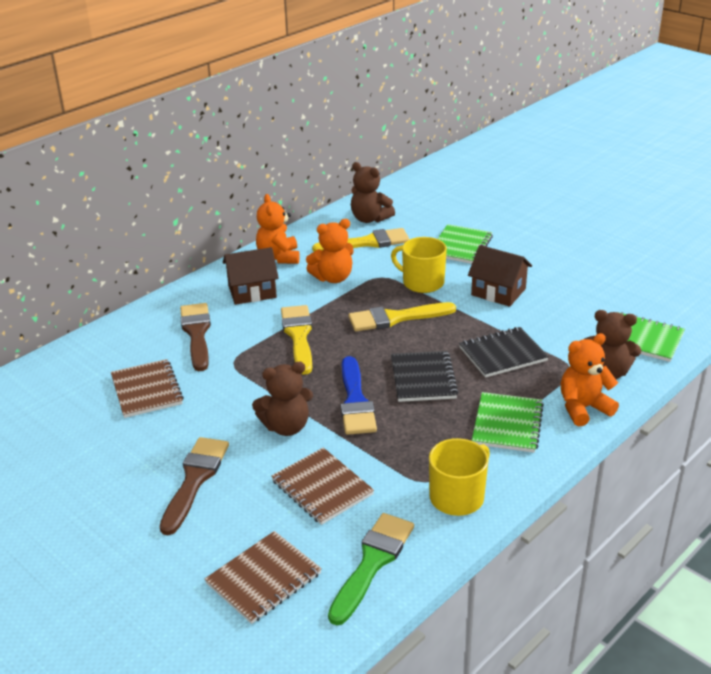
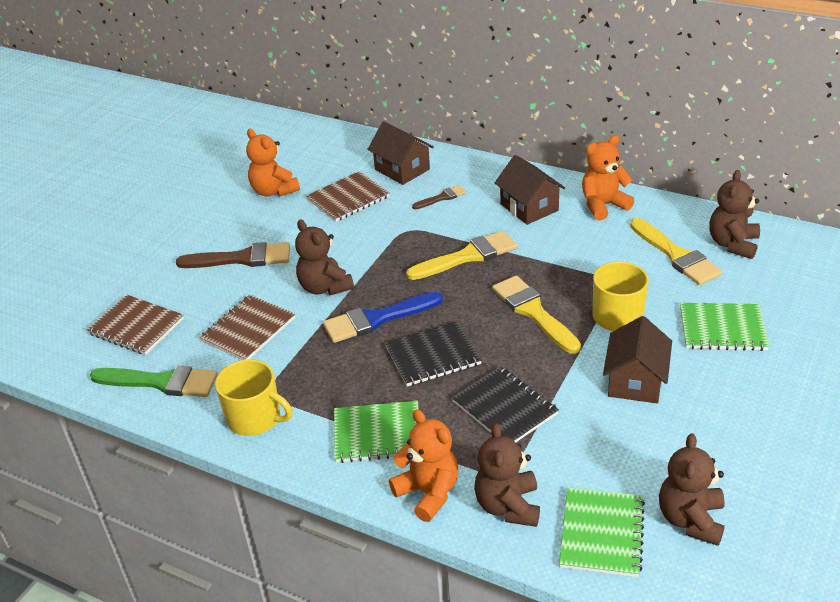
camera: 75 degrees right, 5 degrees up
brown brush [180,303,211,371] -> brown brush [412,185,467,209], size x0.54
orange teddy bear [306,219,354,283] -> orange teddy bear moved to [246,129,300,197]
none -> brown house [367,121,434,185]
none -> brown teddy bear [659,433,725,546]

